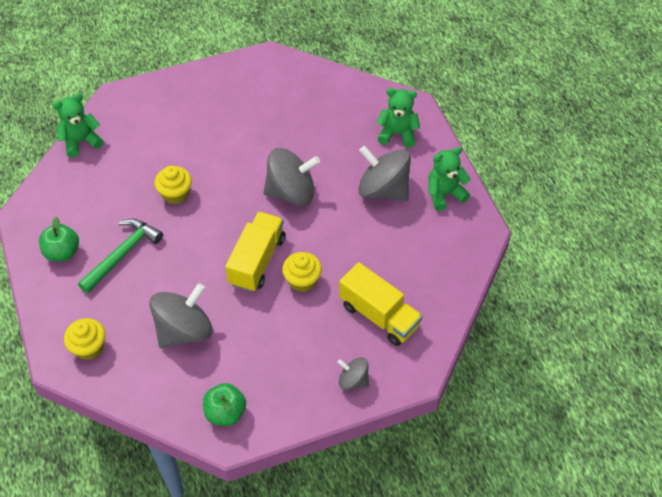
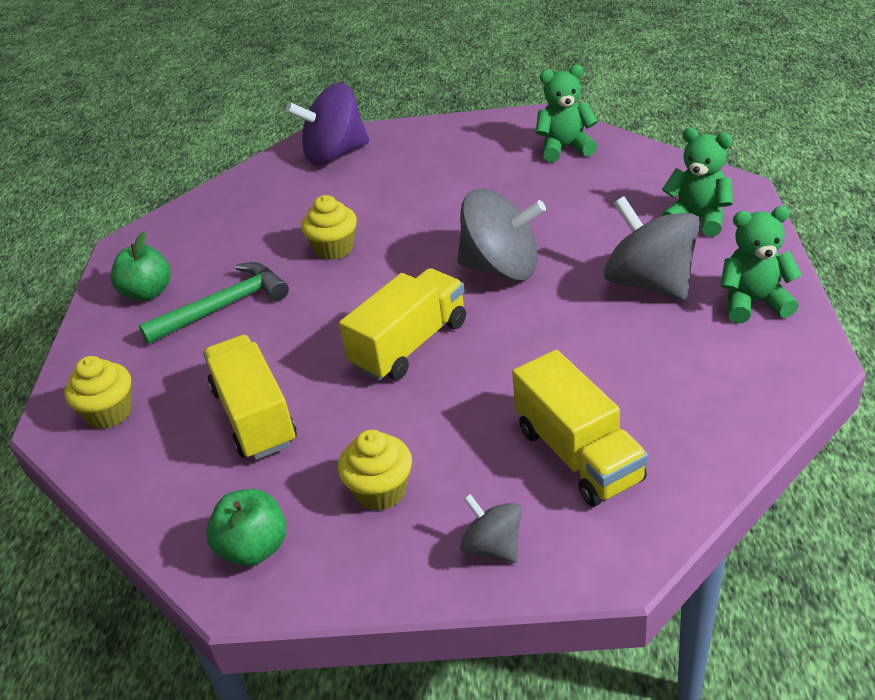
camera: 25 degrees right, 15 degrees down
green teddy bear [53,94,103,158] -> green teddy bear moved to [535,65,598,162]
grey spinning top [149,283,213,349] -> yellow truck [203,335,297,460]
yellow cupcake [282,252,322,292] -> yellow cupcake moved to [338,430,412,511]
none -> purple spinning top [286,83,369,165]

